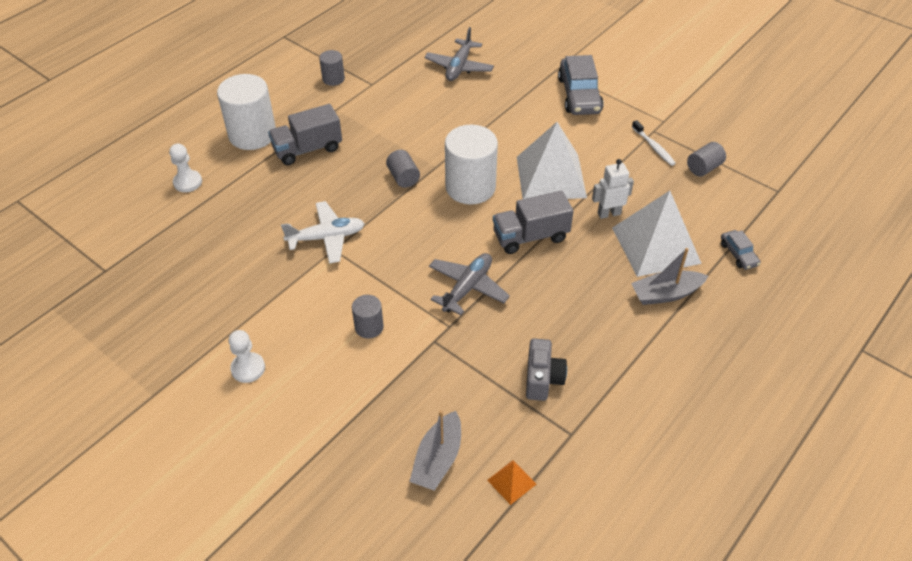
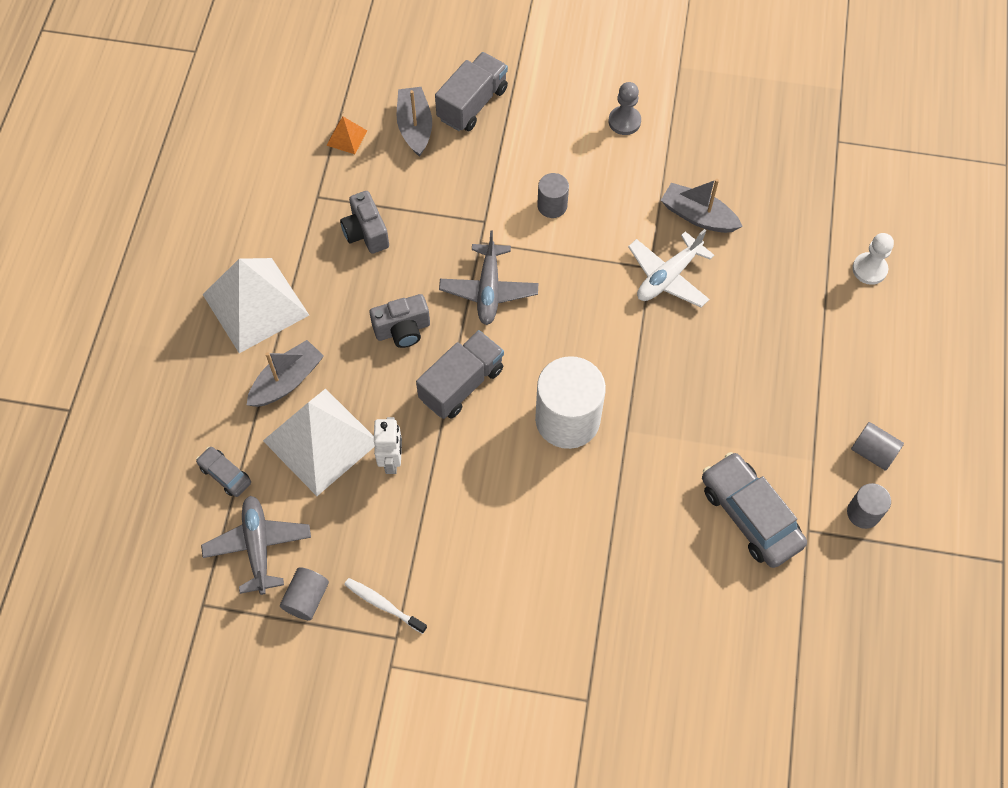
camera: 150 degrees right, 15 degrees up
white cylinder [217,74,276,150] -> none
white pawn [229,330,265,383] -> grey pawn [608,82,641,135]
grey truck [268,104,342,165] -> grey truck moved to [435,52,508,131]
grey cylinder [386,150,420,188] -> grey cylinder moved to [851,422,904,471]
grey plane [424,27,494,81] -> grey plane moved to [201,496,311,595]
white pyramid [517,122,587,199] -> white pyramid moved to [203,258,309,353]
grey car [558,55,604,115] -> grey car moved to [702,452,807,568]
white robot [592,159,634,219] -> white robot turned 45 degrees counterclockwise [374,417,402,474]
none -> grey camera [370,294,430,348]
none -> grey boat [661,179,743,233]

